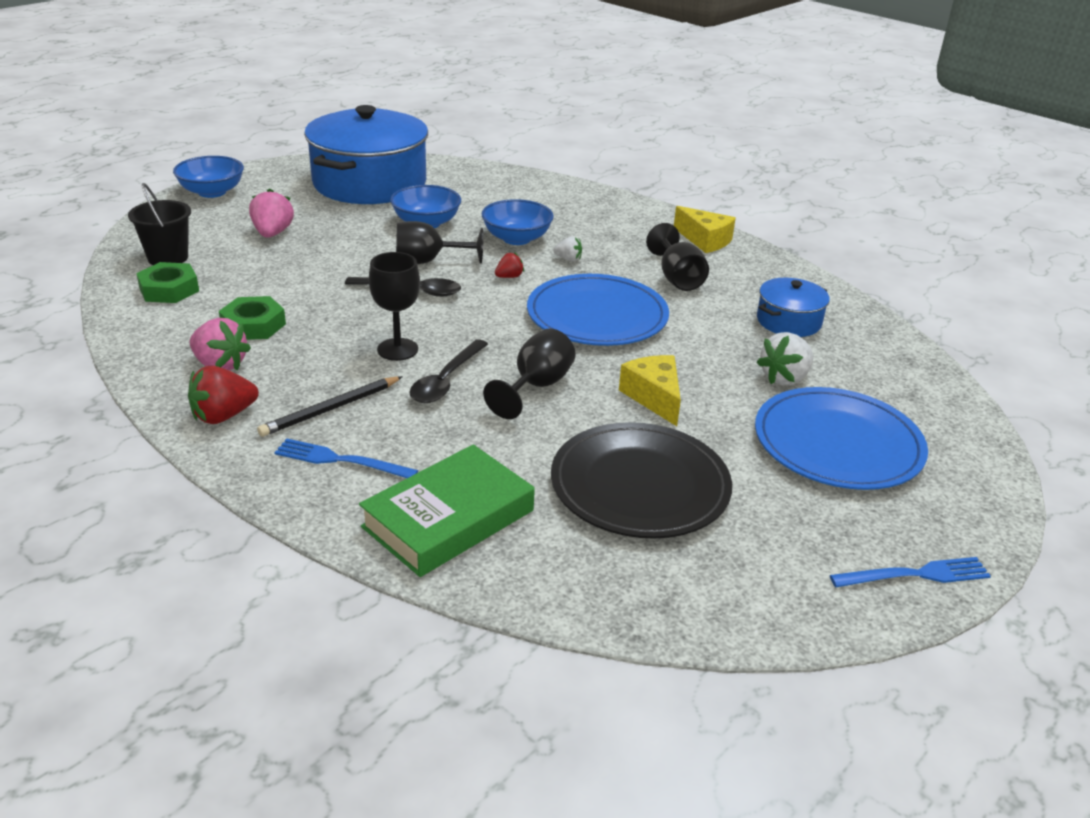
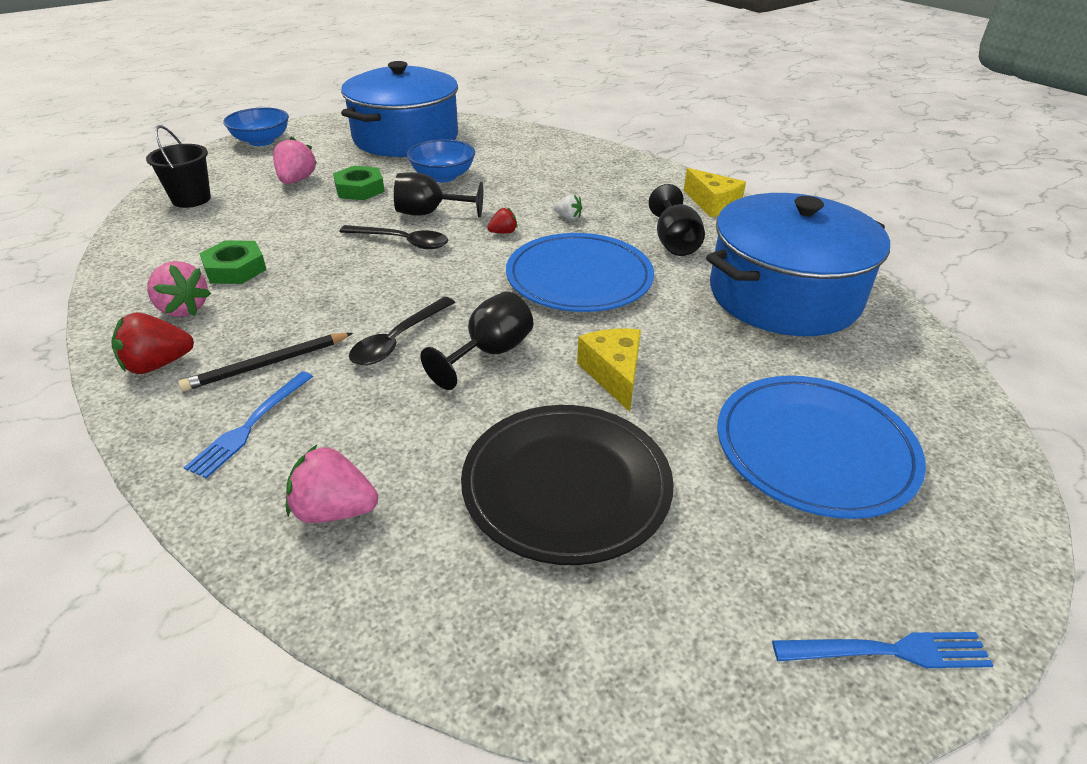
camera: 10 degrees right, 5 degrees up
green nut [136,262,199,303] -> green nut moved to [333,166,385,200]
blue fork [274,438,418,478] -> blue fork turned 90 degrees counterclockwise [184,371,313,479]
green book [359,444,535,577] -> pink strawberry [286,445,378,523]
black goblet [369,252,420,361] -> none
blue bowl [481,199,554,245] -> none
white strawberry [756,332,813,385] -> none
blue pot [757,278,830,337] -> blue pot [706,193,890,336], size x2.15

